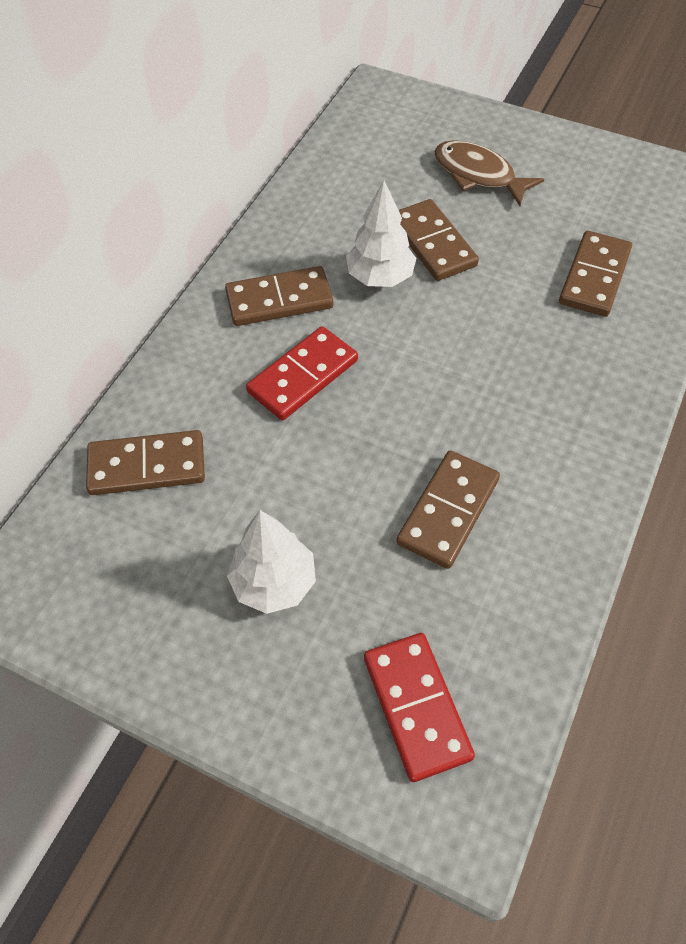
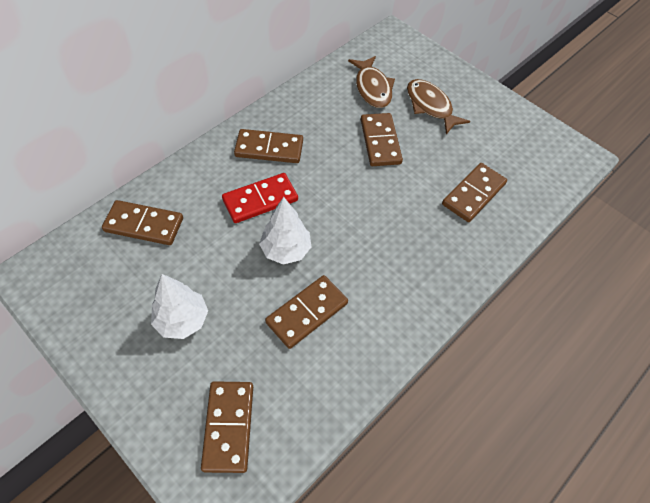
camera: 15 degrees right, 0 degrees up
white tree [346,180,417,287] -> white tree moved to [259,197,311,265]
red domino [364,633,475,782] -> brown domino [201,381,253,473]
none -> brown fish [348,56,395,108]

